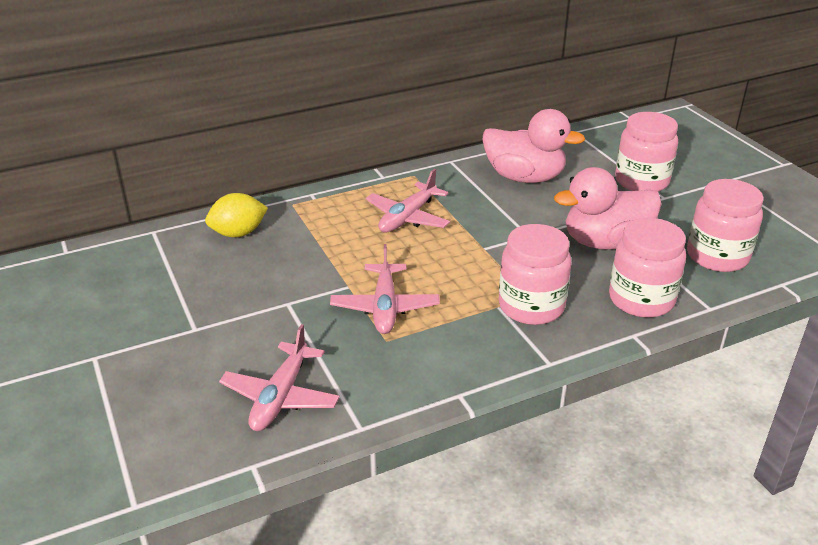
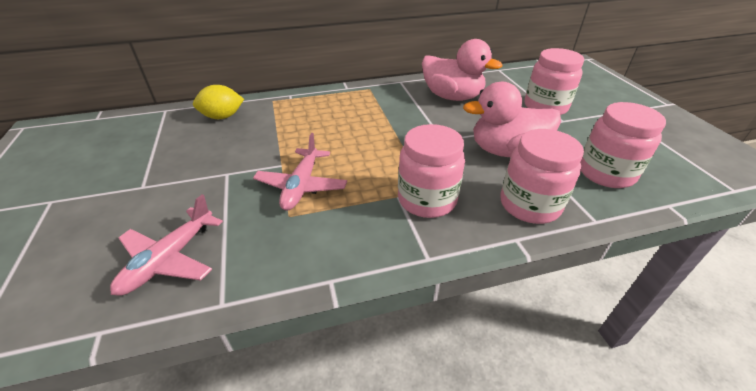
camera: 10 degrees right, 5 degrees up
pink plane [366,169,450,233] -> none

